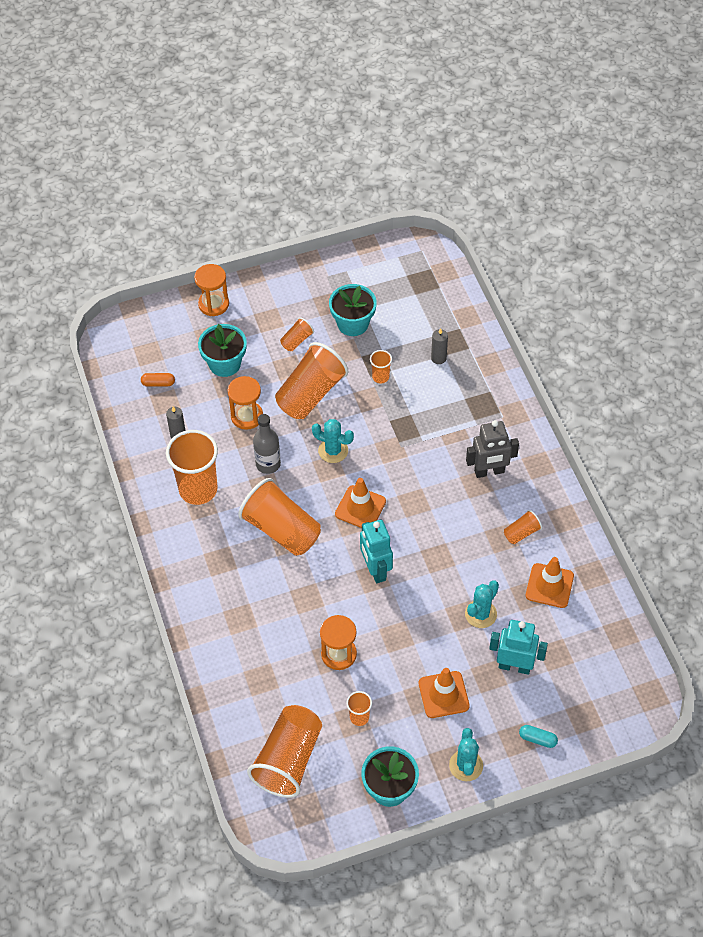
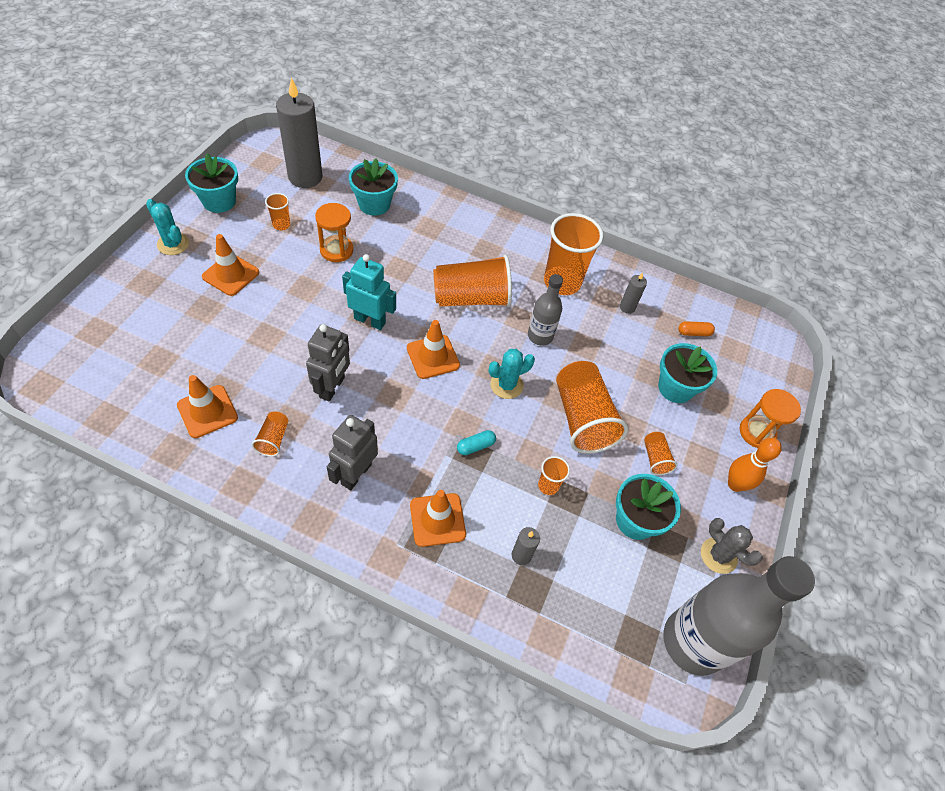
camera: 125 degrees right, 0 degrees up
orange capsule [141,373,175,386] -> orange capsule turned 45 degrees clockwise [678,321,715,336]
orange hourglass [227,376,263,430] -> none
orange cup [247,705,322,798] -> grey candle [276,78,322,188]
turquoise cactus [465,581,499,628] -> none
turquoise robot [489,620,548,675] -> none
turquoise capsule [519,725,558,748] -> turquoise capsule moved to [457,430,496,455]
none -> grey robot [306,324,350,402]
none -> turquoise flower pot [349,158,398,216]
none -> orange traffic cone [410,490,466,547]
none -> grey bottle [663,556,815,676]
none -> grey cactus [701,518,763,574]
none -> orange bowling pin [728,438,782,492]

